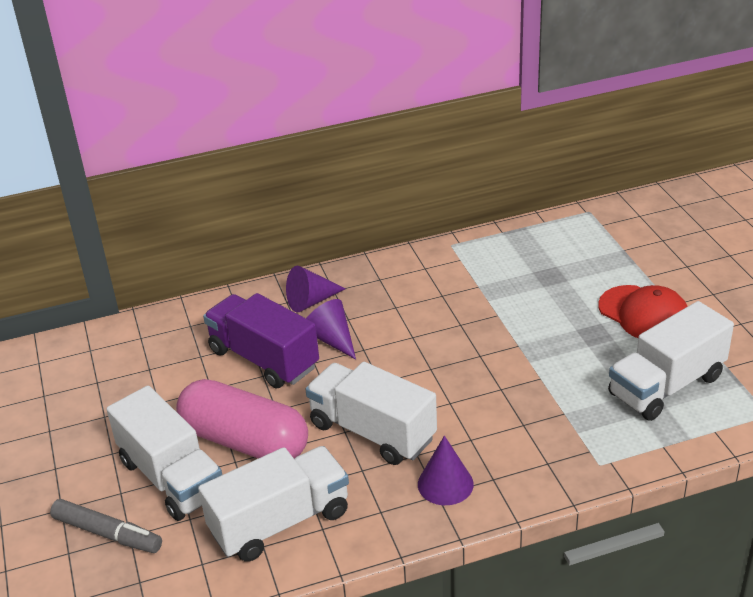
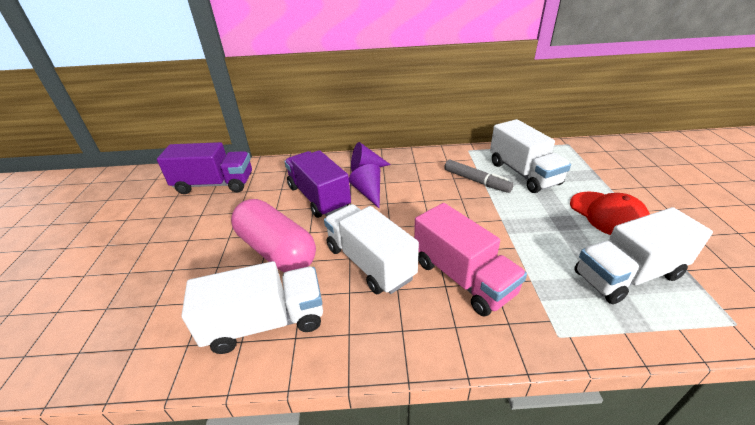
camera: 15 degrees right, 0 degrees up
grey marker [50,499,162,553] -> grey marker moved to [444,159,514,193]
white truck [106,386,222,521] -> white truck moved to [490,119,571,193]
purple cone [418,436,474,505] -> none
none -> purple truck [157,142,252,194]
none -> pink truck [414,203,527,317]

